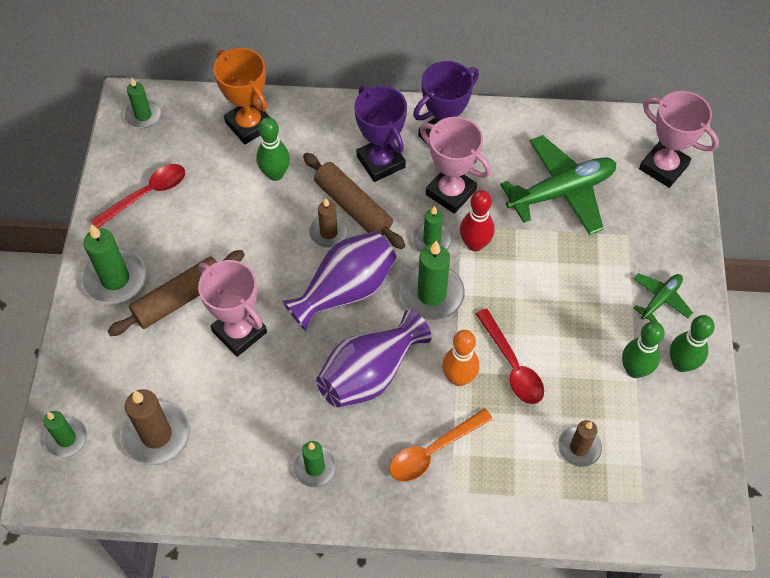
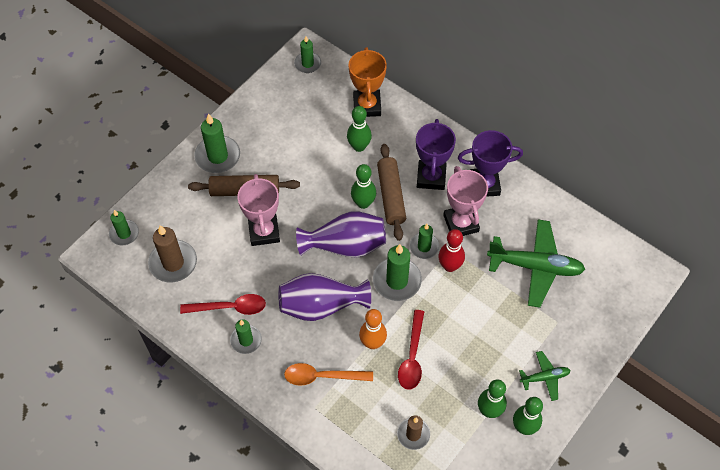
camera: 35 degrees right, 0 degrees up
red spoon [91,164,185,229] -> red spoon moved to [180,294,266,315]
brown candle [309,199,348,248] -> green bowling pin [351,164,376,209]
pink trophy [639,91,719,188] -> none

